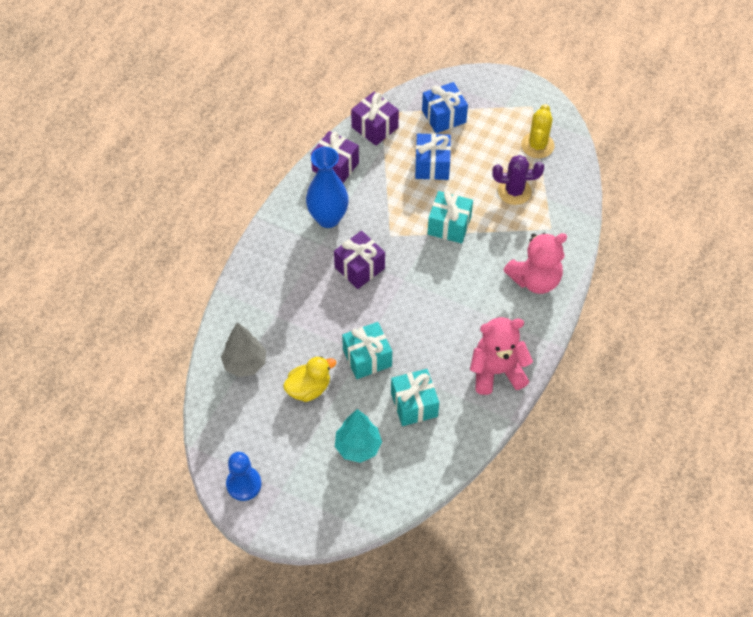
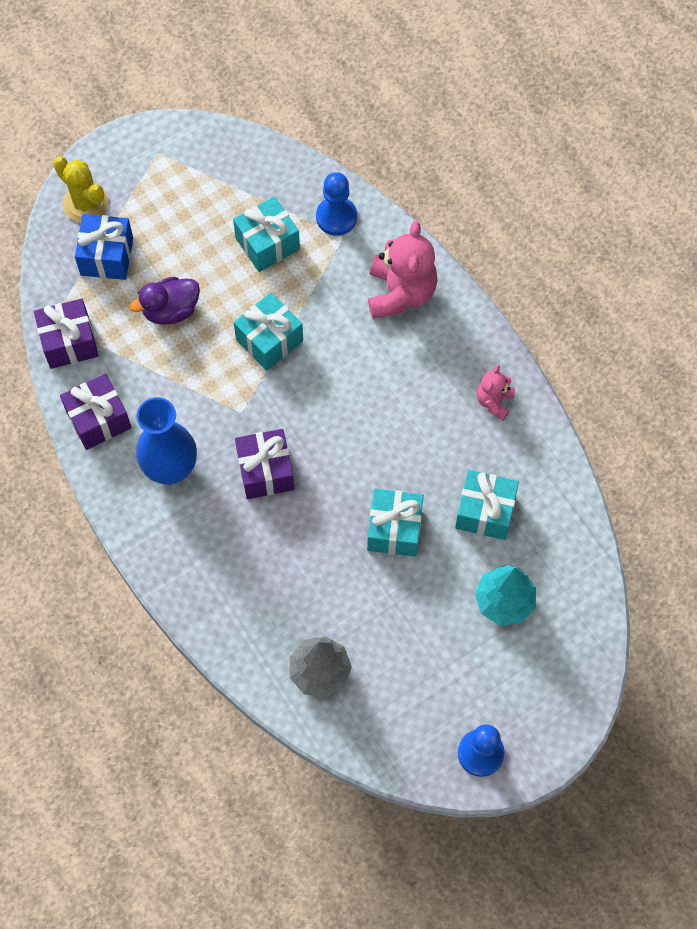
camera: 60 degrees left, 10 degrees up
yellow duck [283,356,336,402] -> none
blue gift [415,133,451,180] -> purple duck [130,277,200,325]
pink teddy bear [470,317,533,395] -> pink teddy bear [477,365,515,420], size x0.53
purple cactus [492,155,544,205] -> turquoise gift [233,196,300,272]
yellow cactus [521,104,554,158] -> yellow cactus moved to [53,156,109,223]
none -> blue pawn [316,172,357,236]

